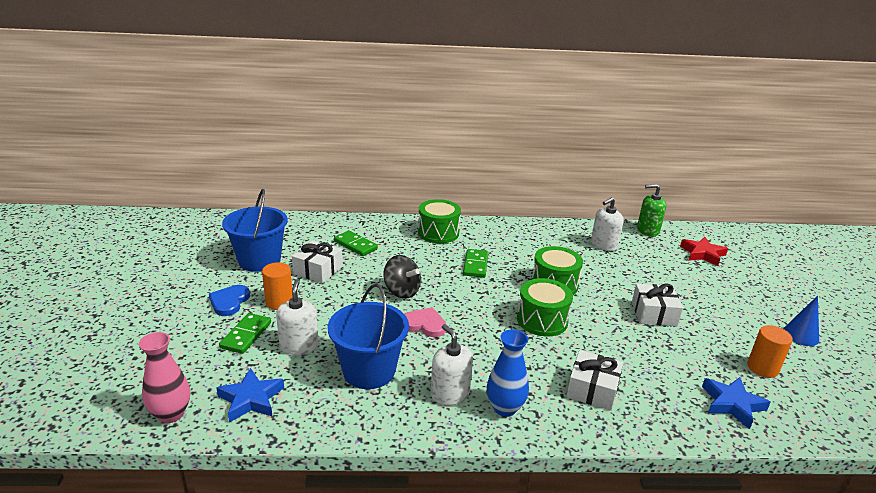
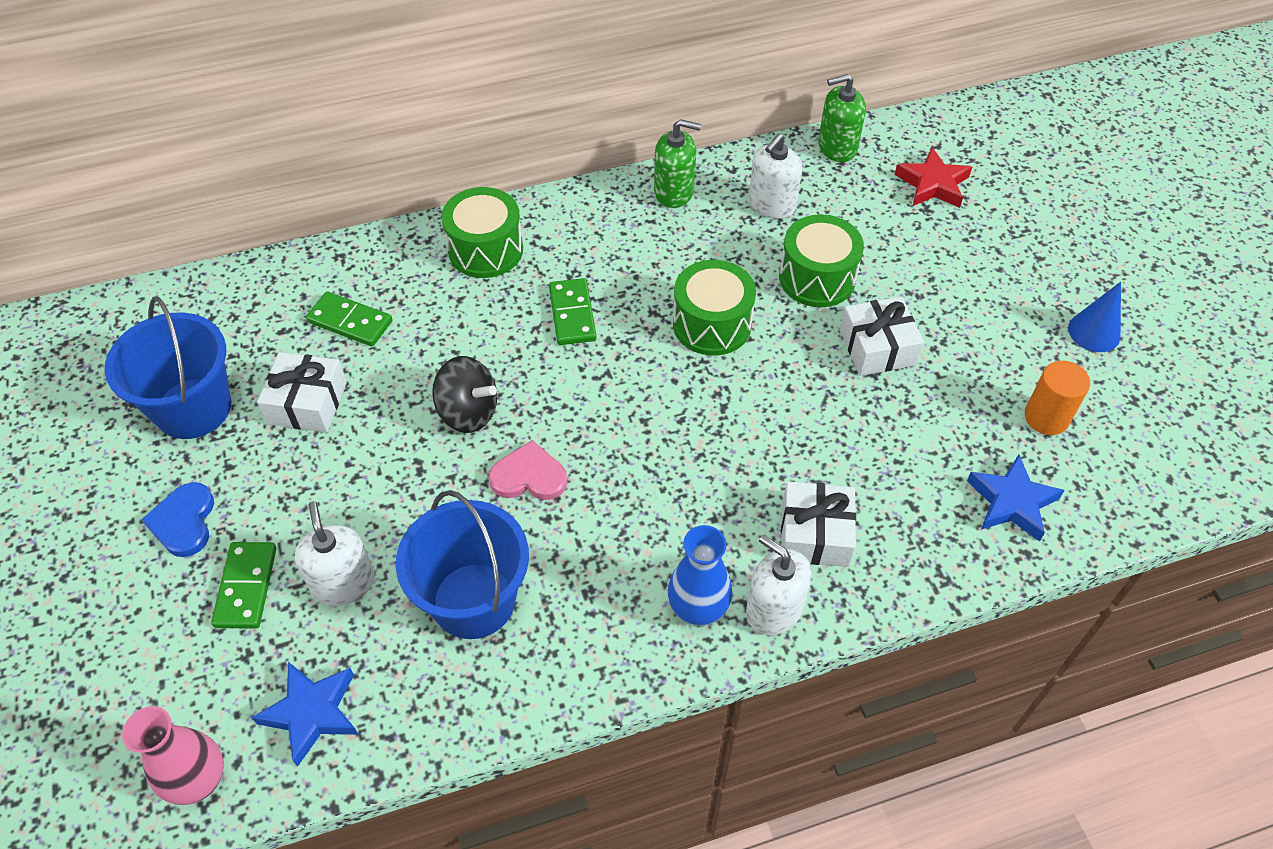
camera: 15 degrees left, 25 degrees up
orange cylinder [262,262,293,310] -> none
white soap dispenser [431,324,473,405] -> white soap dispenser moved to [746,535,812,635]
green drum [517,278,573,336] -> green drum moved to [779,214,864,307]
none -> green soap dispenser [654,119,701,208]

